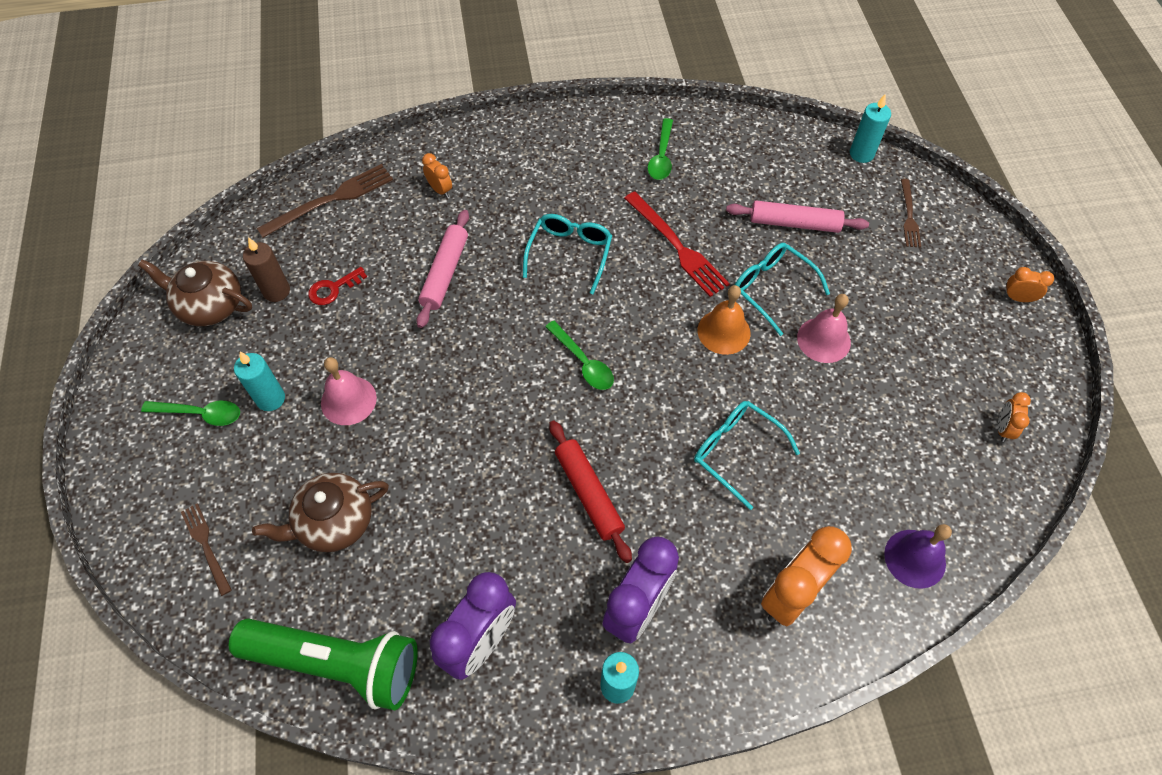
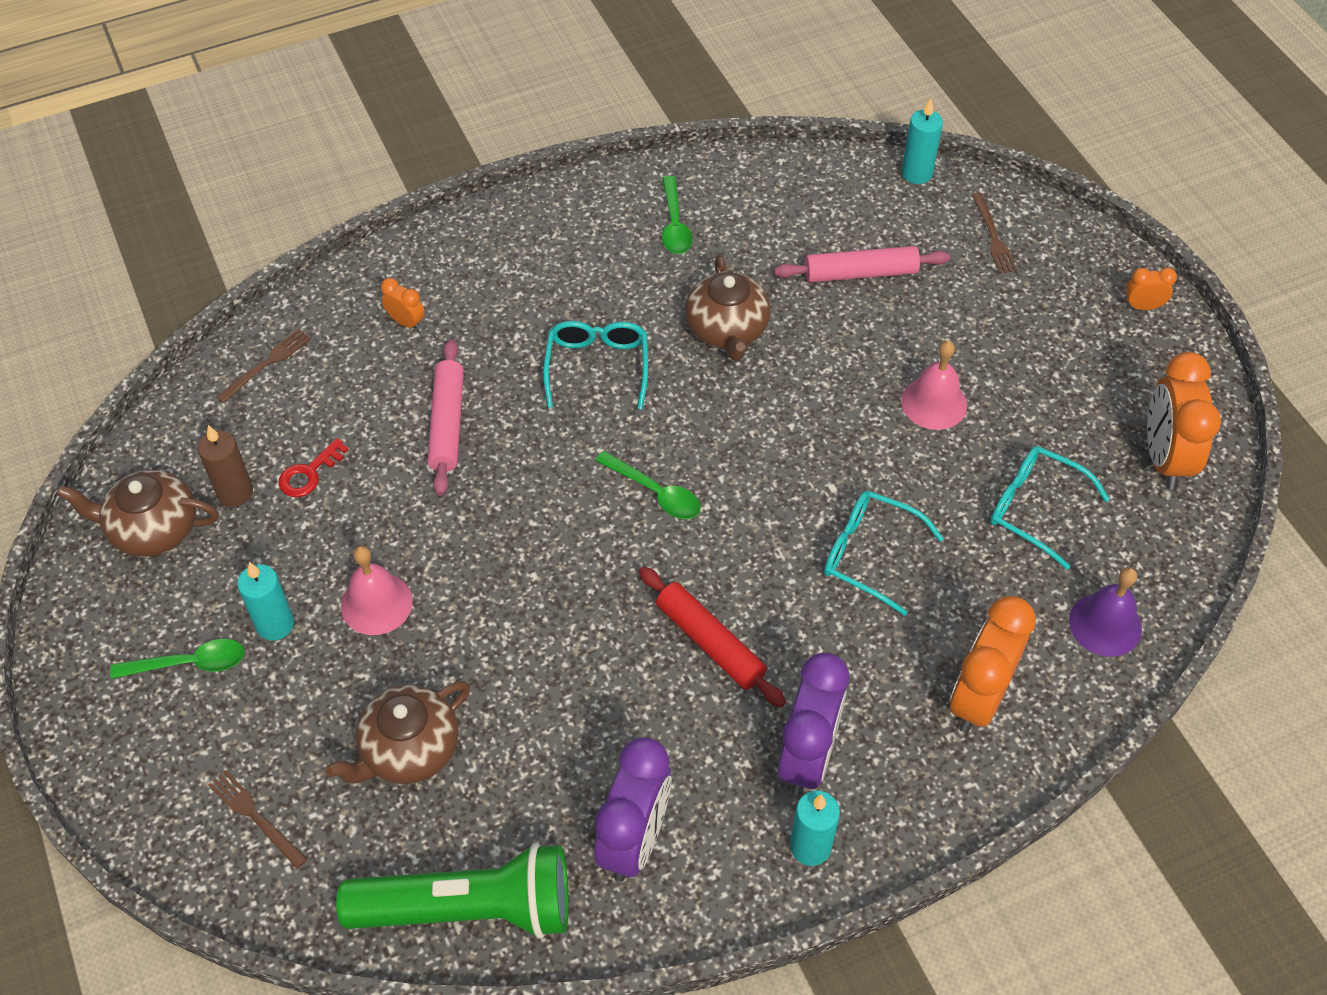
camera: 15 degrees left, 5 degrees down
brown fork [257,164,393,238] -> brown fork [216,329,311,403], size x0.60
red fork [624,191,730,297] -> brown teapot [685,254,771,361]
orange bell [698,285,751,355] -> none
turquoise glasses [735,243,830,336] -> turquoise glasses moved to [990,446,1109,570]
orange clock [998,392,1031,442] -> orange clock [1147,352,1221,490], size x2.11

